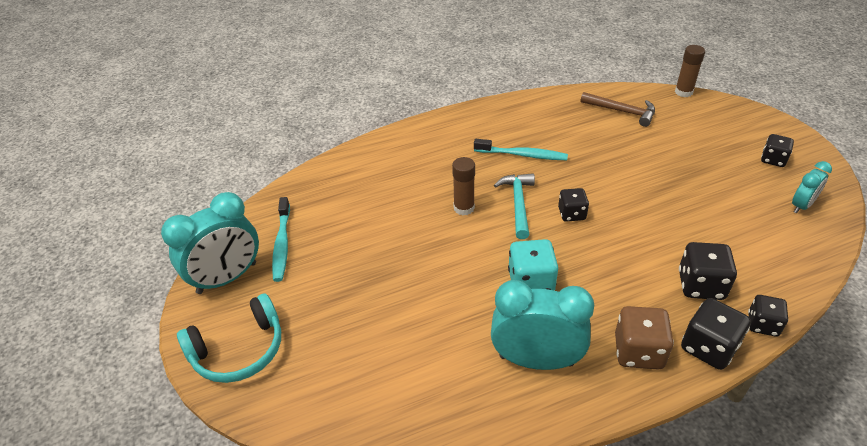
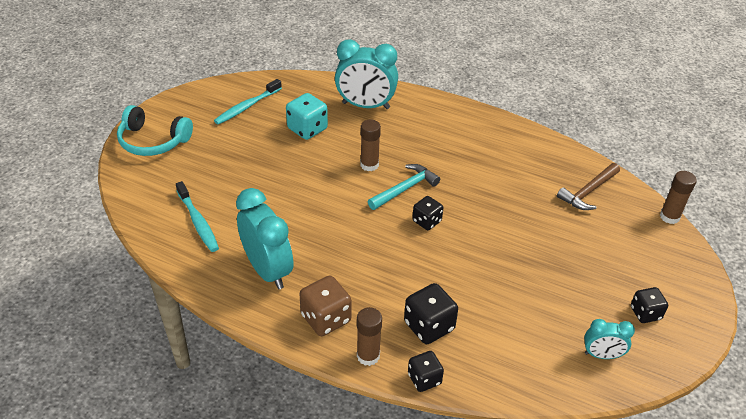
camera: 45 degrees right, 0 degrees up
turquoise clock [161,192,259,294] -> turquoise clock moved to [335,39,398,109]
turquoise toothbrush [474,139,568,160] -> turquoise toothbrush moved to [176,181,219,252]
turquoise dice [508,239,558,291] -> turquoise dice moved to [286,93,328,140]
brown hammer [580,92,655,127] -> brown hammer turned 60 degrees clockwise [557,163,620,210]
black dice [681,298,751,370] -> brown glue stick [357,307,382,366]

